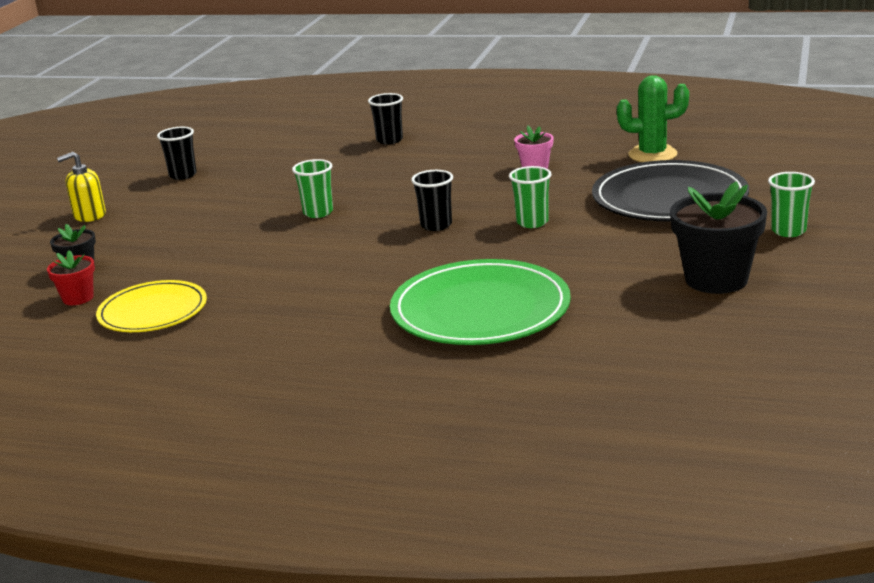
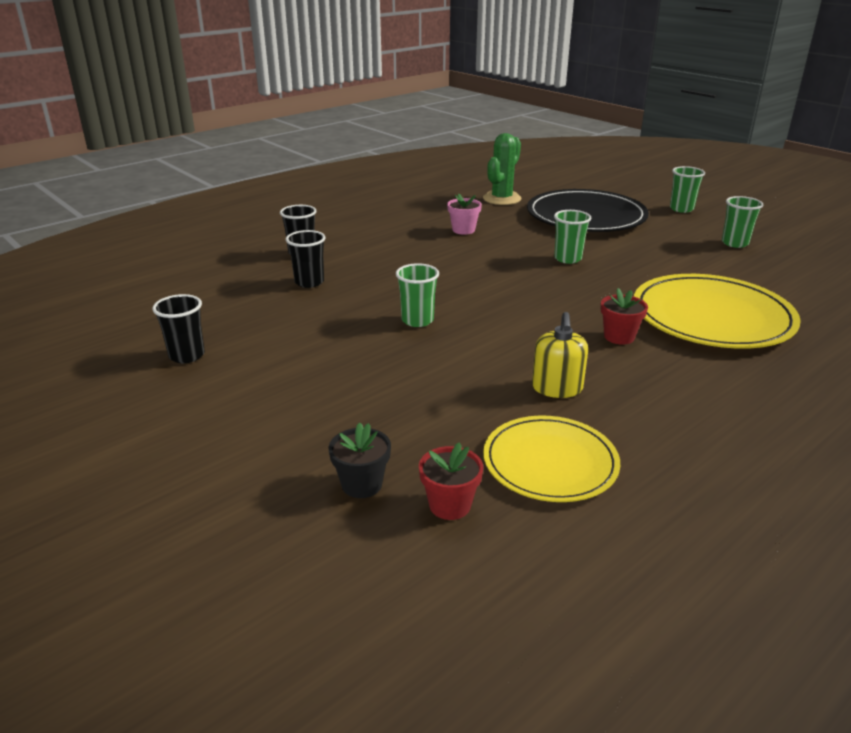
camera: 60 degrees left, 5 degrees up
yellow soap dispenser [57,152,106,222] -> yellow soap dispenser moved to [532,312,588,398]
green plate [390,259,571,345] -> yellow plate [634,274,801,349]
black cup [411,170,453,231] -> black cup moved to [286,230,326,288]
black flower pot [670,181,767,294] -> green cup [722,196,763,248]
none -> red flower pot [601,288,648,345]

